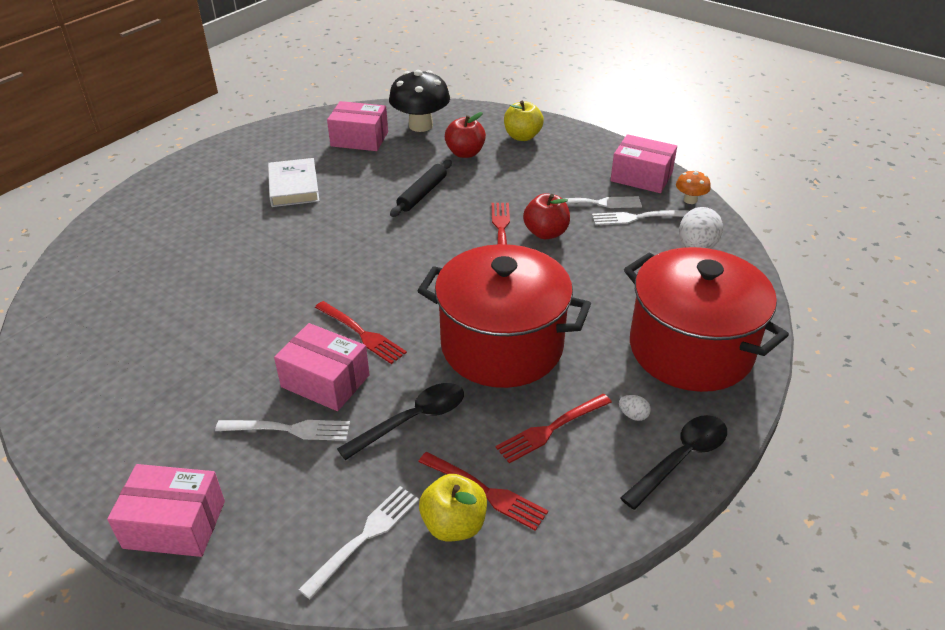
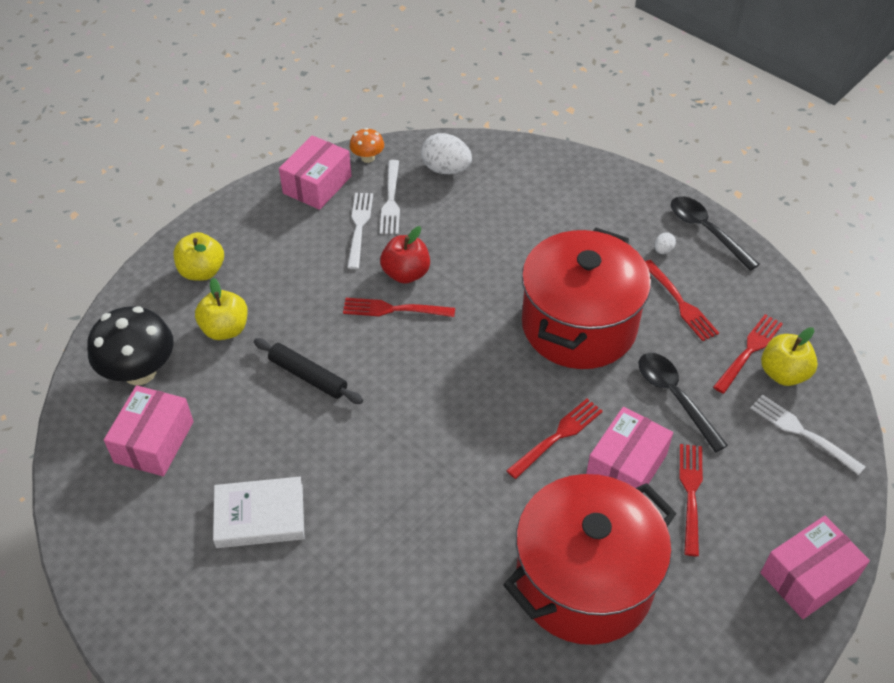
camera: 85 degrees left, 10 degrees up
pink box [107,464,225,557] -> pink box turned 45 degrees clockwise [760,516,870,619]
white fork [215,420,350,441] -> red fork [679,444,703,556]
red apple [445,112,486,158] -> yellow apple [195,278,248,340]
red pot [624,247,789,392] -> red pot moved to [503,474,677,645]

